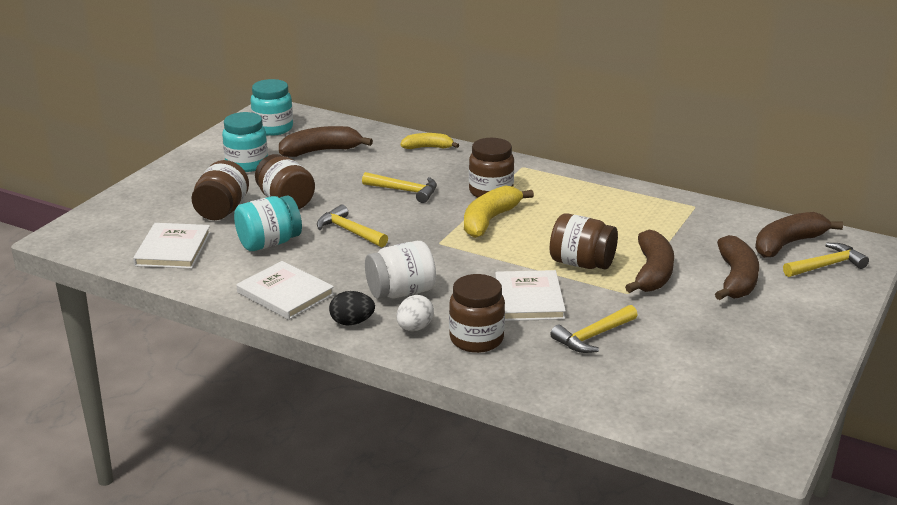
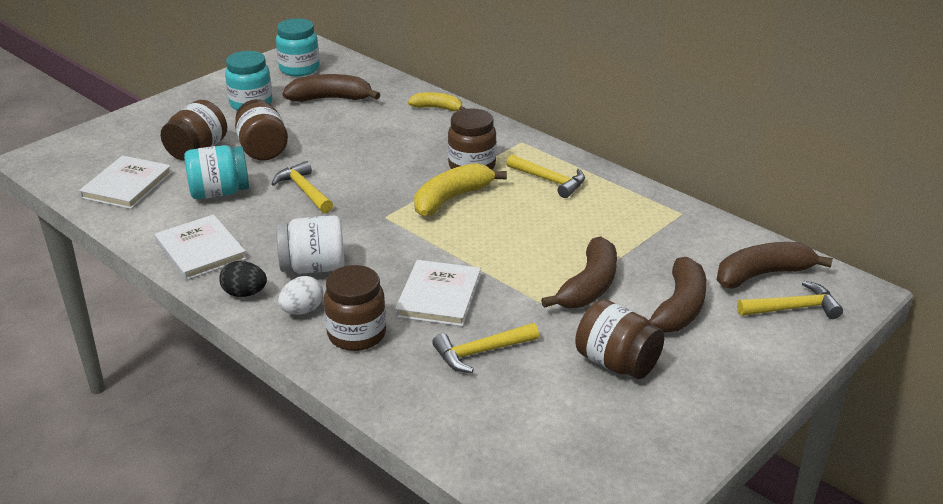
camera: 15 degrees right, 5 degrees up
yellow hammer [362,172,437,203] -> yellow hammer moved to [507,154,585,198]
brown jar [550,213,618,270] -> brown jar moved to [575,300,664,379]

